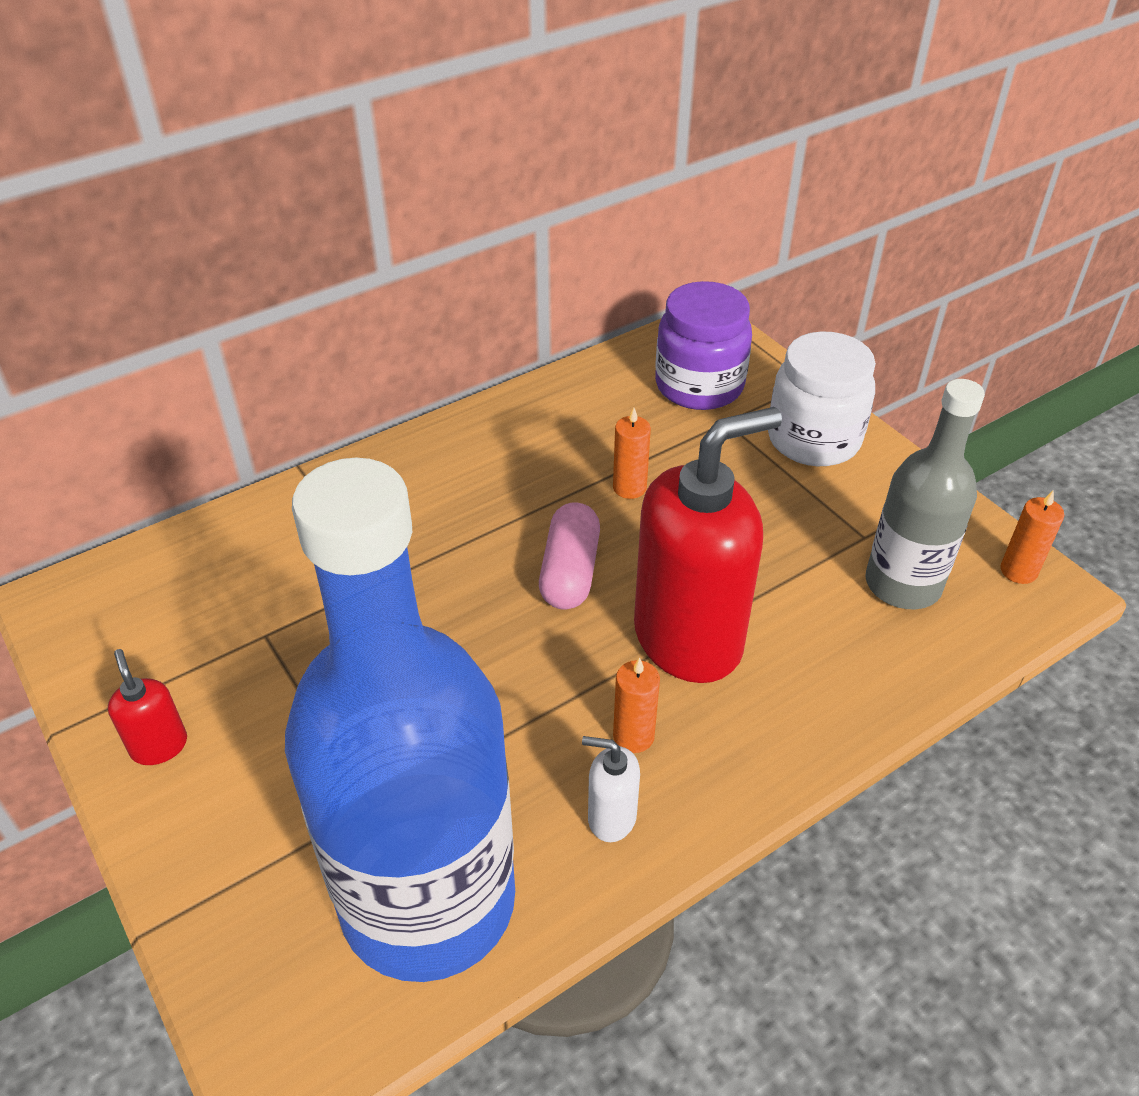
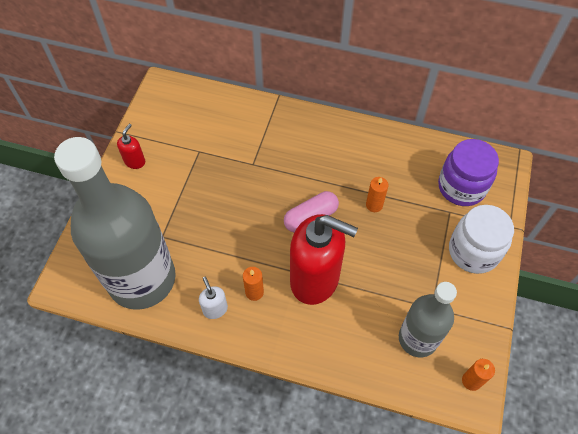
camera: 50 degrees right, 15 degrees up
blue bottle [285,458,515,982] -> grey bottle [54,137,176,310]

